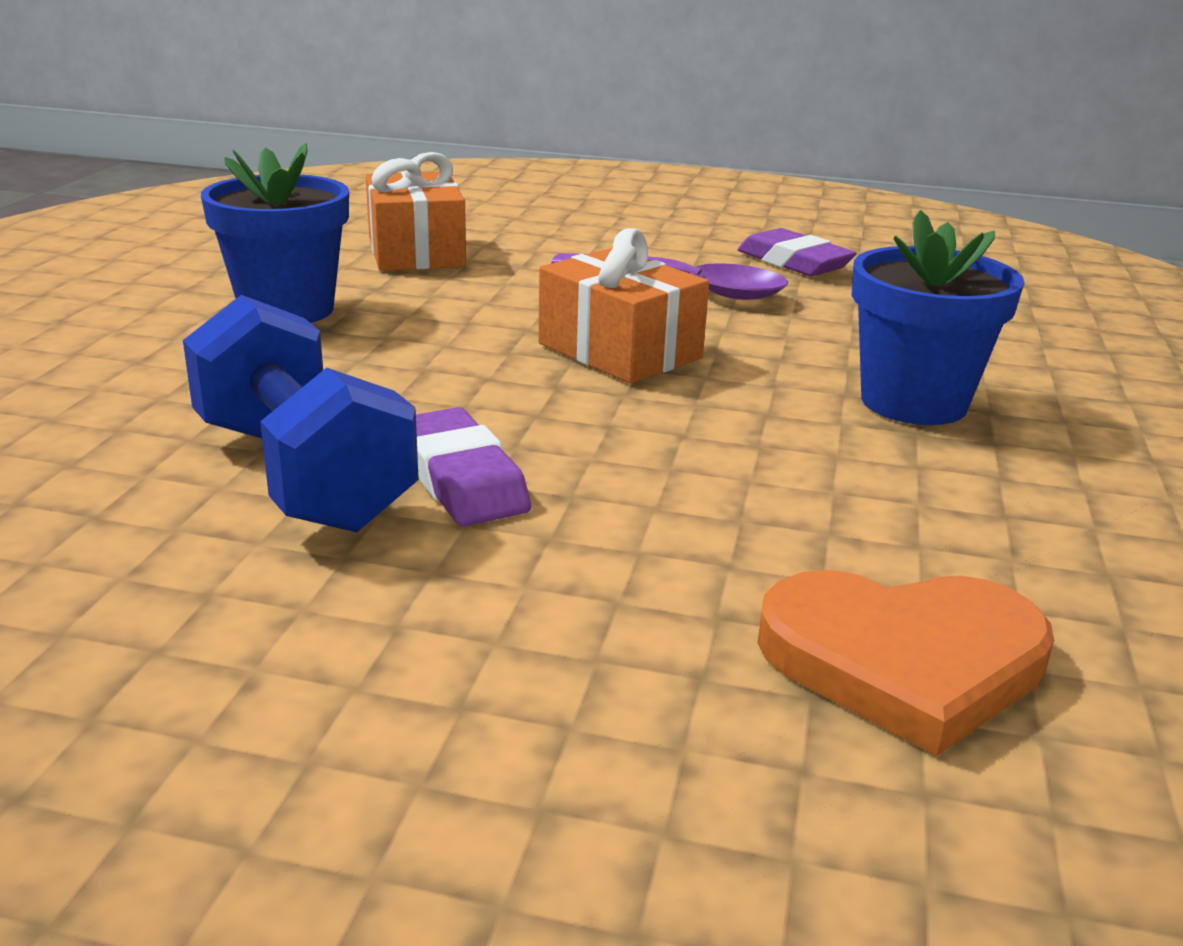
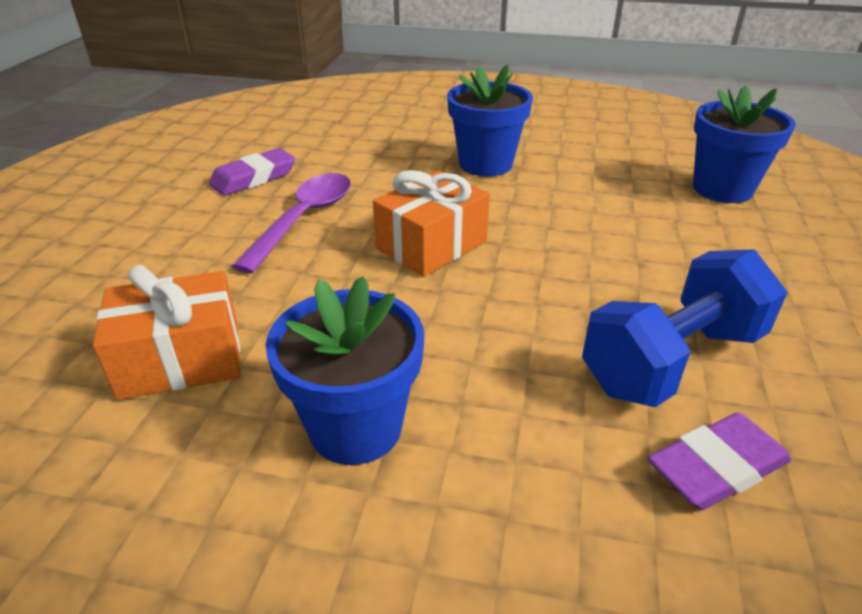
camera: 90 degrees left, 10 degrees up
purple eraser [416,407,531,526] -> purple eraser moved to [648,412,792,510]
orange heart [758,570,1054,756] -> blue flower pot [693,85,796,203]

